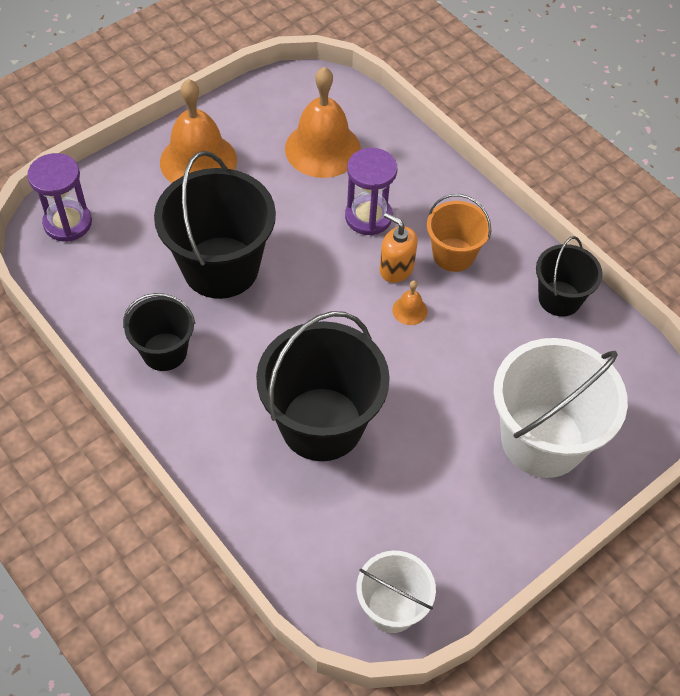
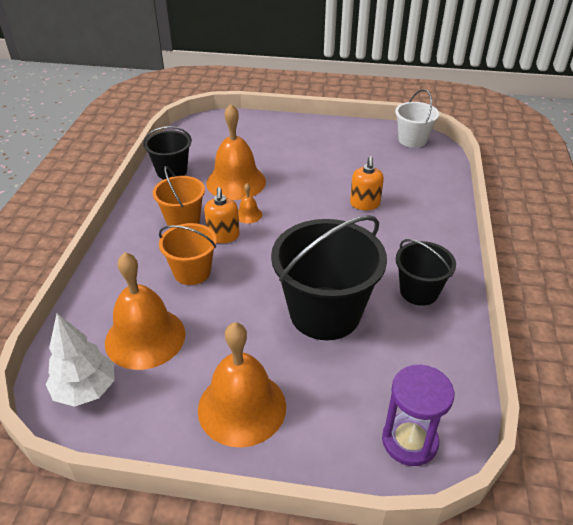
camera: 130 degrees left, 15 degrees down
black bucket [256,311,390,461] -> orange soap dispenser [350,156,384,210]
purple hourglass [345,148,397,235] -> orange bucket [159,223,217,285]
white bucket [493,338,628,478] -> none
none -> white tree [46,313,115,407]
none -> orange bell [206,104,266,200]

